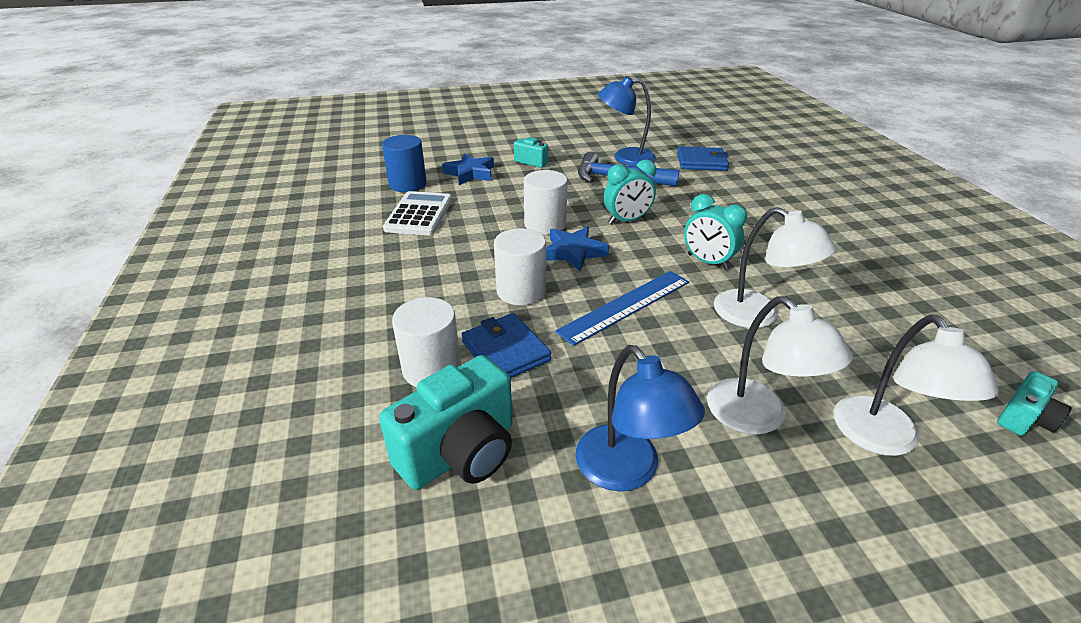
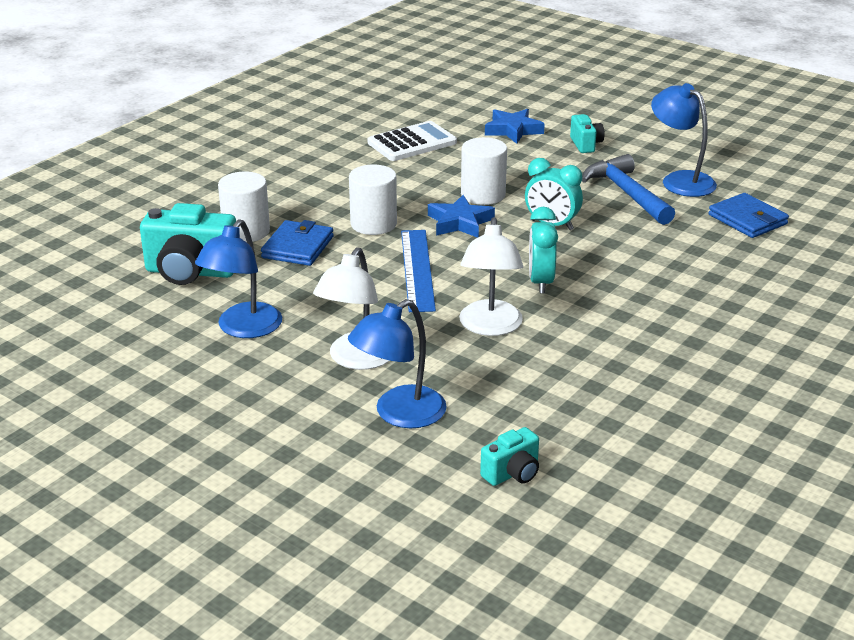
camera: 50 degrees right, 5 degrees down
blue cylinder [382,135,427,192] -> none
blue ruler [555,271,689,346] -> blue ruler turned 75 degrees clockwise [401,230,436,312]
white lamp [834,314,999,456] -> blue lamp [348,299,447,428]
turquoise camera [997,371,1072,436] -> turquoise camera turned 45 degrees counterclockwise [480,427,539,486]

